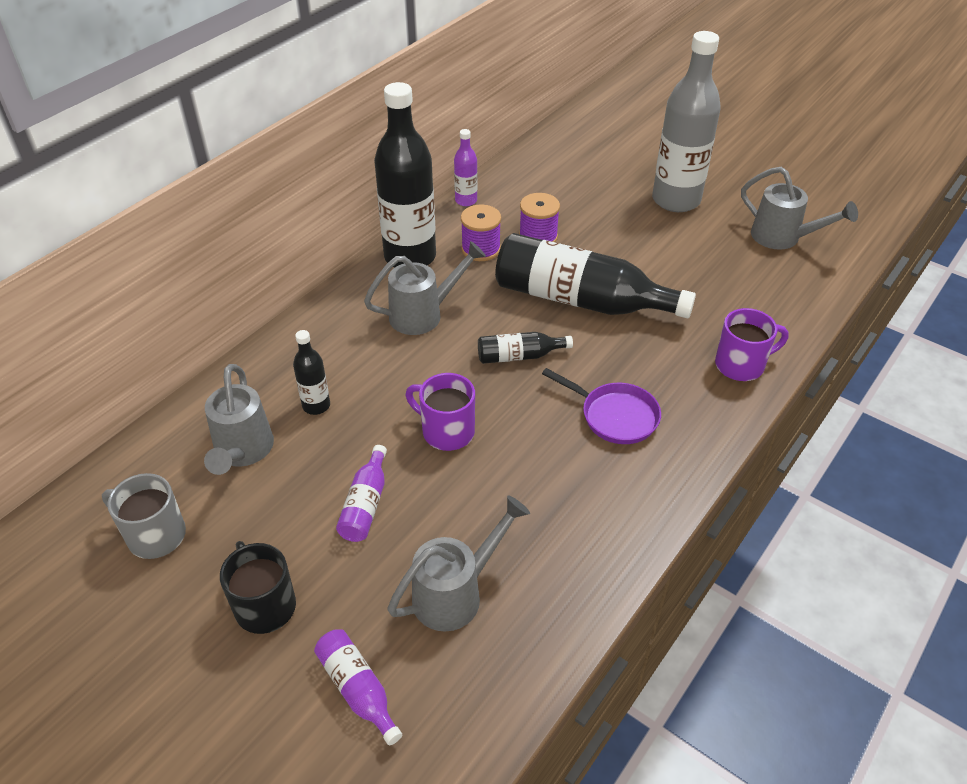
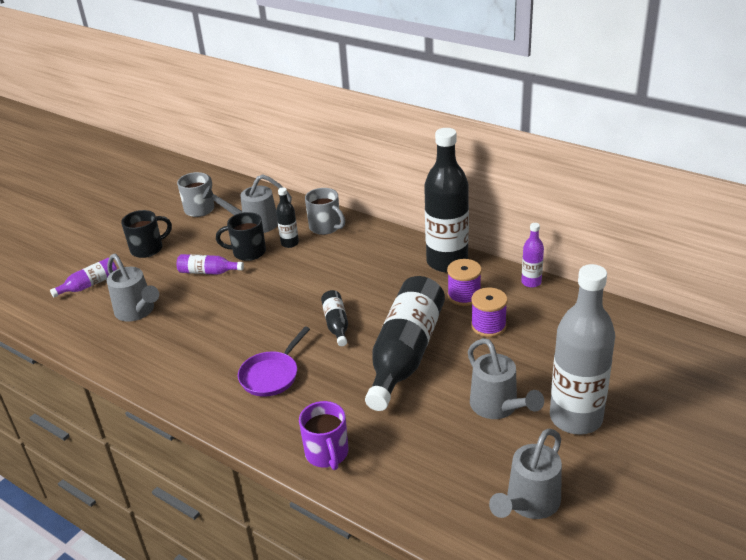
camera: 90 degrees right, 10 degrees down
grey watering can [364,241,486,335] -> grey watering can moved to [468,338,544,419]
purple mug [406,373,475,451] -> none
none -> black mug [216,212,266,261]
none -> grey mug [305,188,345,235]

